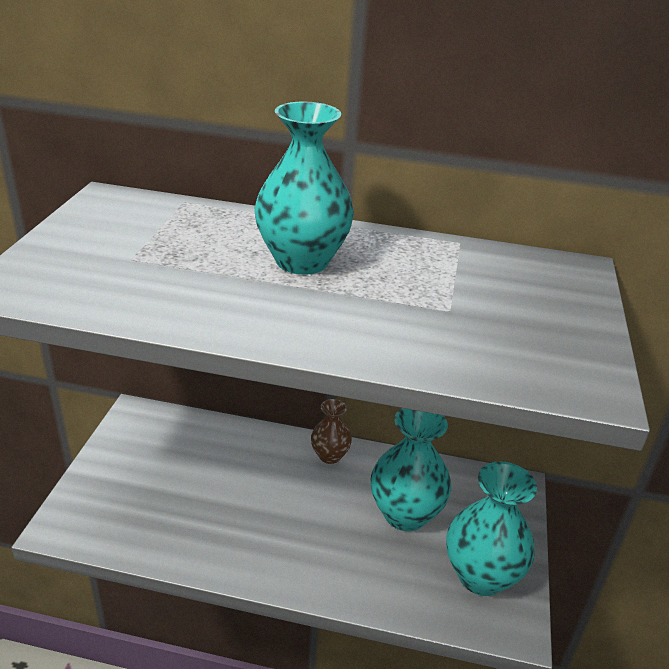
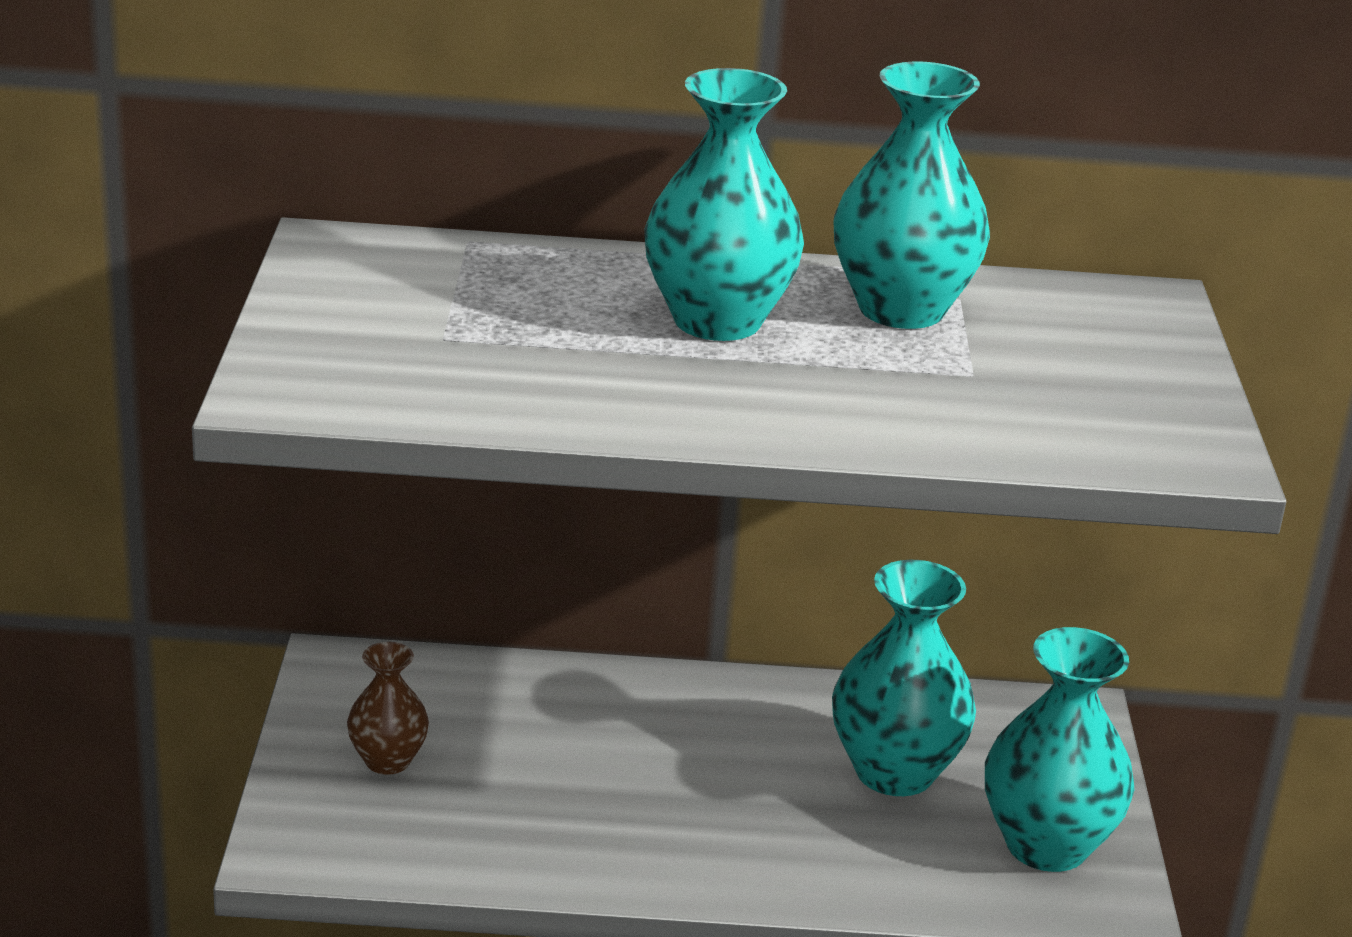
camera: 10 degrees left, 5 degrees down
brown vase [311,399,352,464] -> brown vase moved to [347,642,429,775]
none -> turquoise vase [834,61,990,329]

